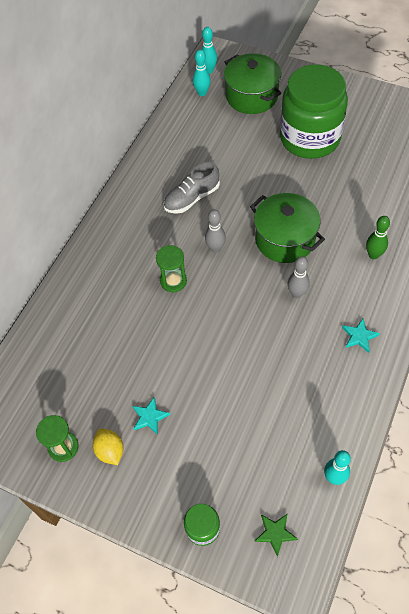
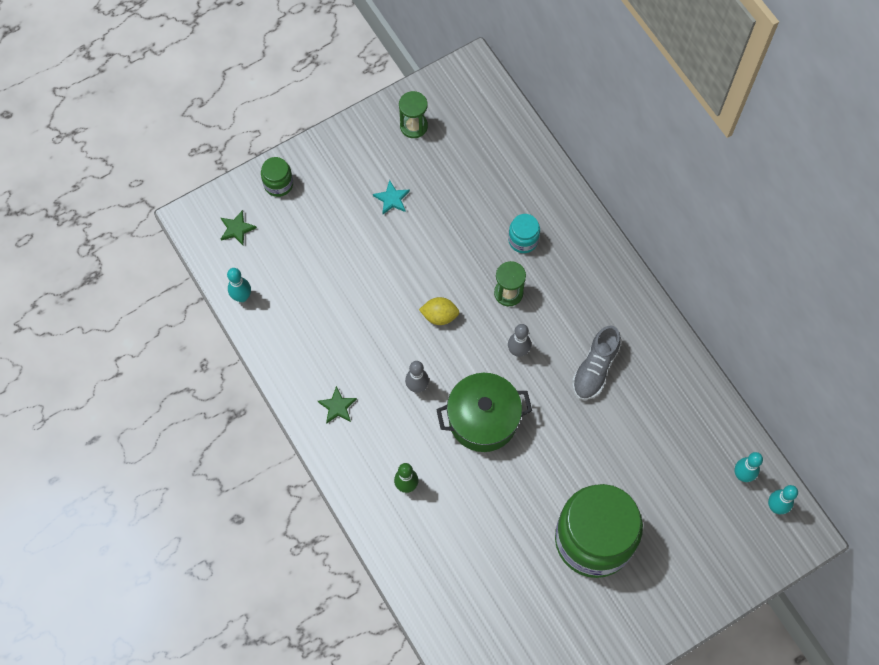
camera: 120 degrees right, 10 degrees up
yellow lemon [93,429,123,465] -> yellow lemon moved to [419,297,460,325]
grey shoe [164,162,220,214] -> grey shoe turned 150 degrees counterclockwise [572,325,621,400]
green pot [224,53,281,114] -> none
turquoise star [342,319,380,353] -> green star [318,386,357,424]
none -> turquoise jar [508,214,540,253]

